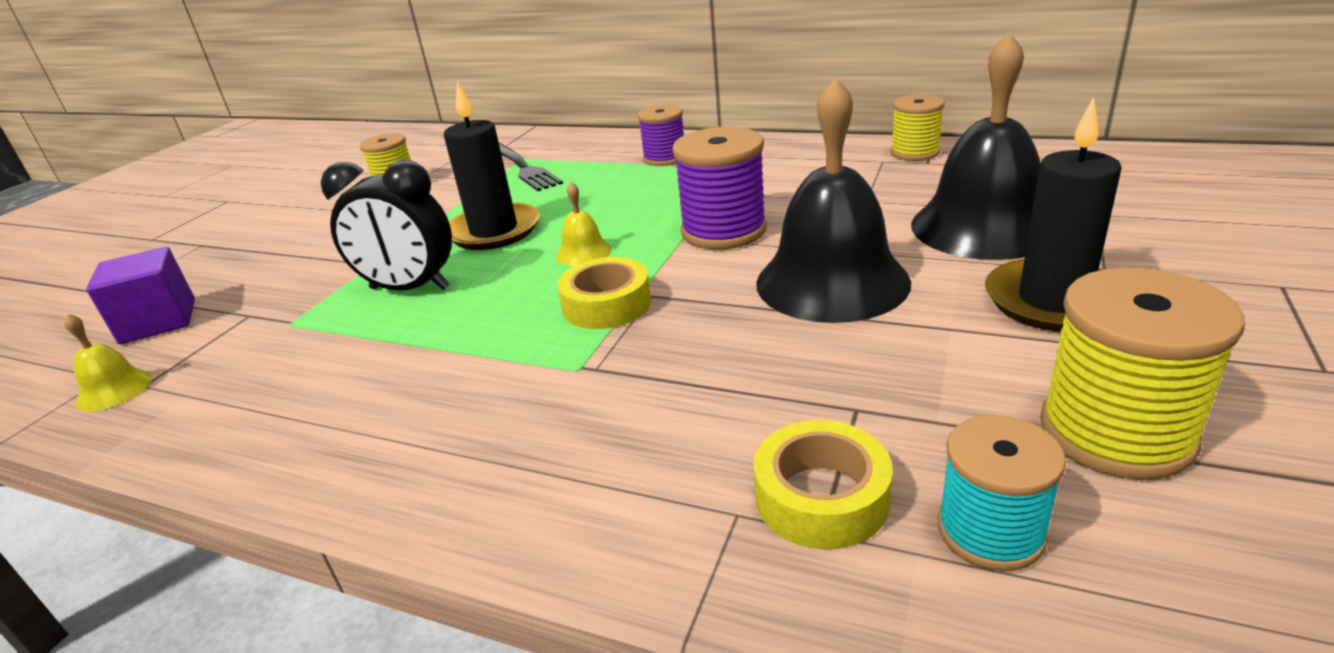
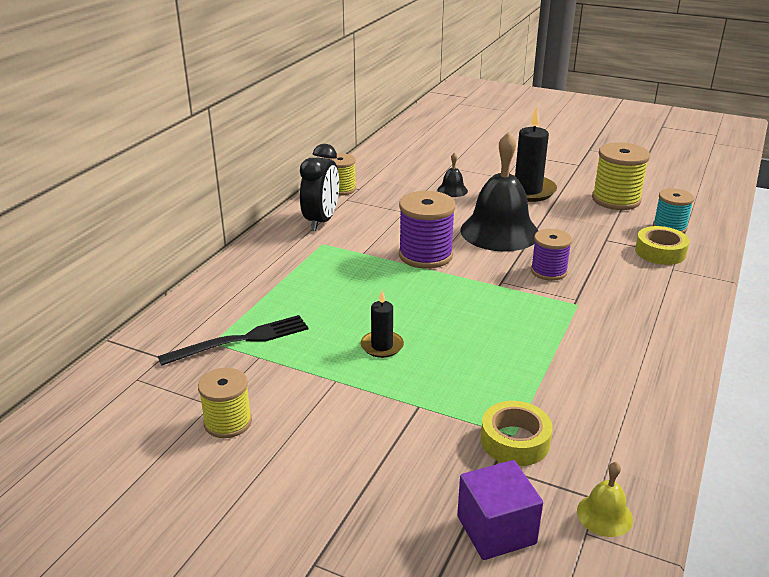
camera: 90 degrees left, 0 degrees up
black clock [321,160,452,291] -> black clock moved to [300,144,339,231]
black candle [444,82,540,250] -> black candle [361,290,404,358], size x0.56
yellow bell [556,182,612,266] -> none
yellow tape [557,257,651,329] -> yellow tape moved to [481,401,553,466]
purple spool [638,104,684,166] -> purple spool moved to [531,229,572,281]
black bell [911,32,1041,260] -> black bell [437,152,468,197], size x0.43

